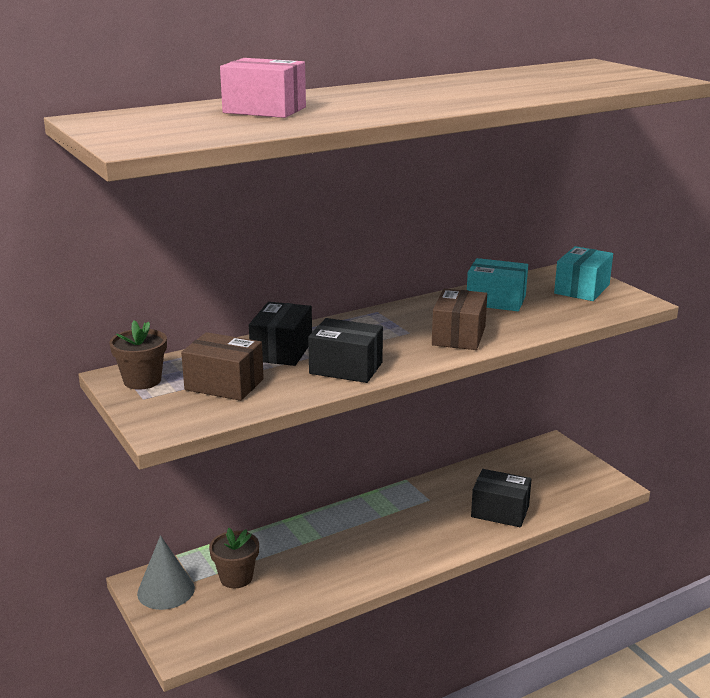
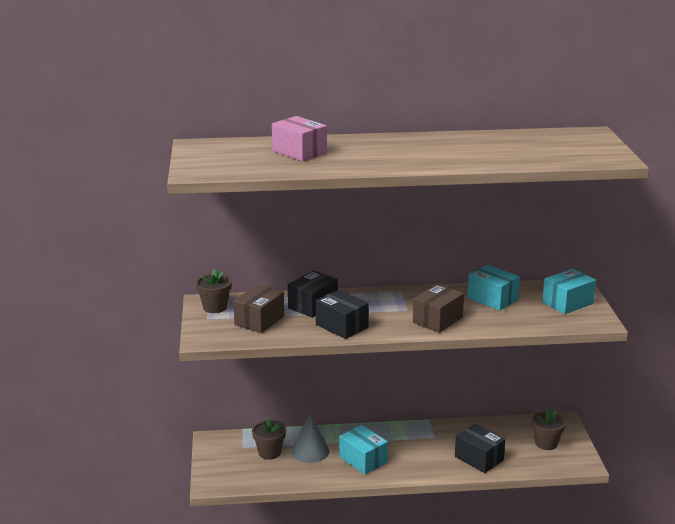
camera: 25 degrees right, 0 degrees up
grey cone [137,535,195,610] -> grey cone moved to [291,413,330,463]
brown box [181,332,264,401] -> brown box turned 75 degrees clockwise [233,284,285,333]
none -> turquoise box [339,425,388,475]
none -> brown flower pot [532,408,566,450]

